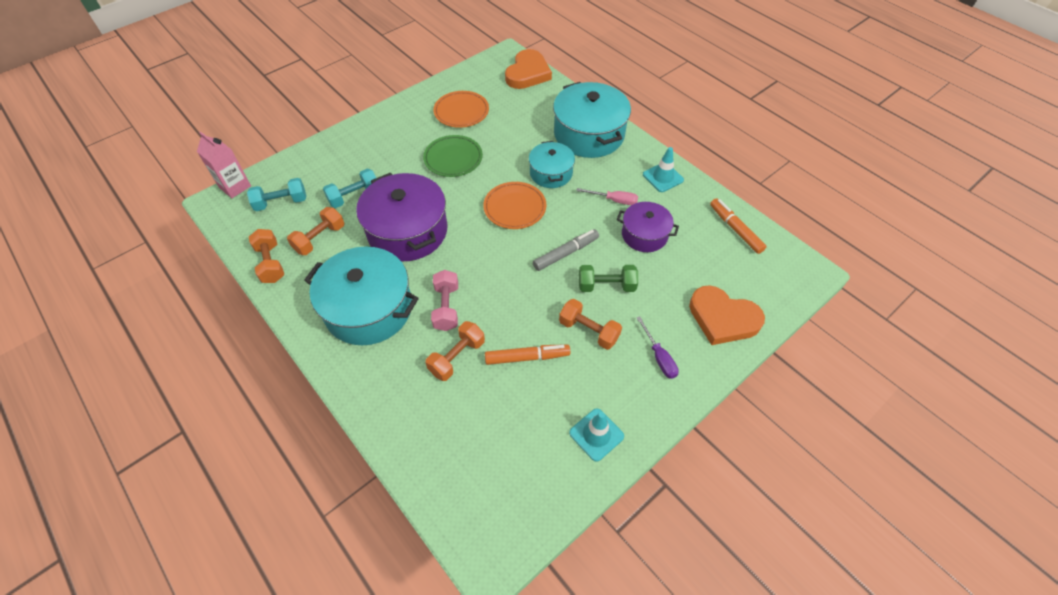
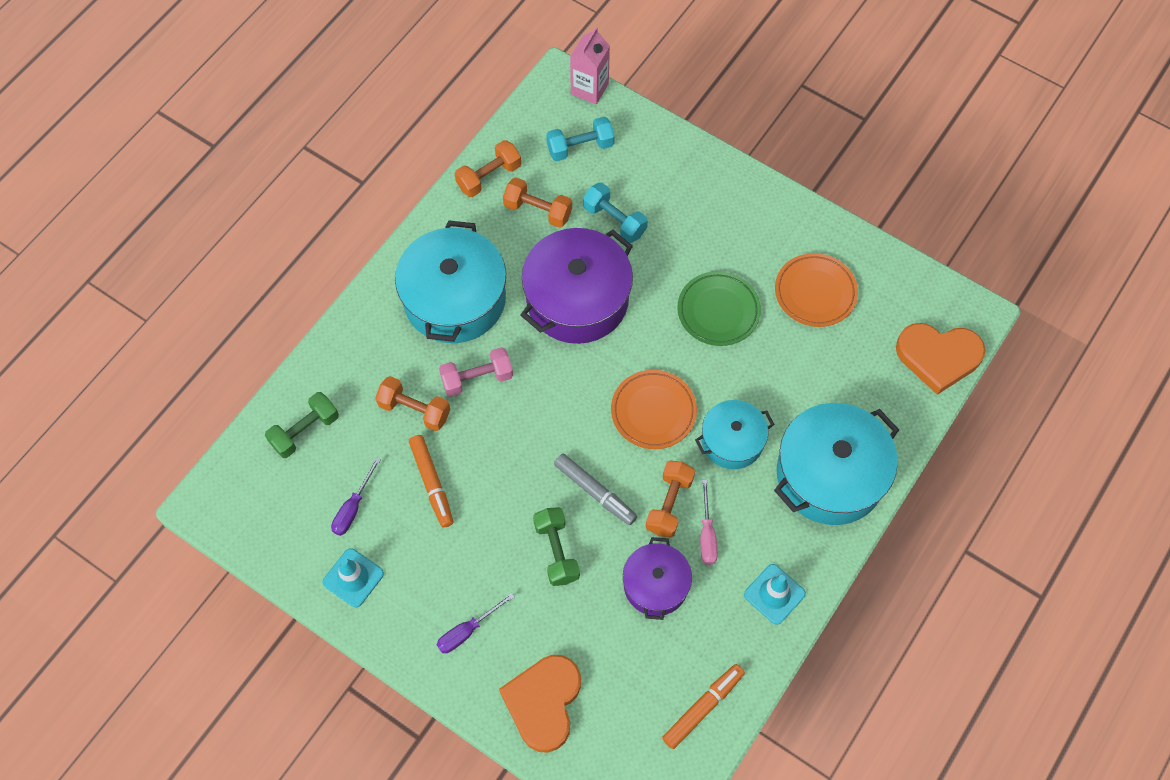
camera: 75 degrees right, 10 degrees up
turquoise dumbbell [247,178,306,211] -> turquoise dumbbell turned 75 degrees counterclockwise [546,117,615,161]
orange dumbbell [559,299,622,350] -> orange dumbbell moved to [646,461,695,538]
none -> green dumbbell [265,392,339,458]
none -> purple screwdriver [331,457,381,536]

